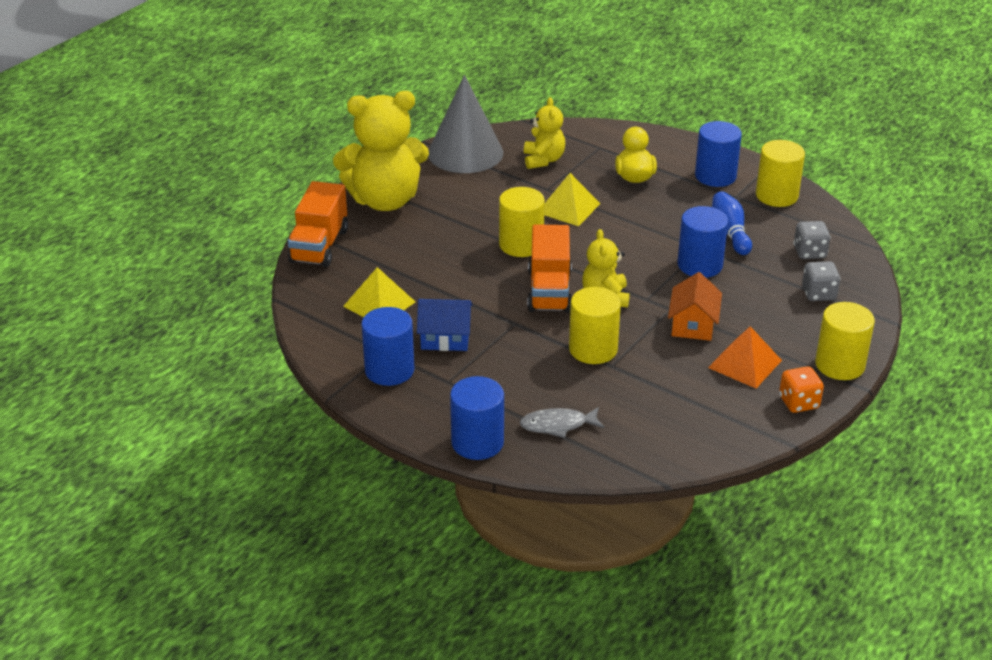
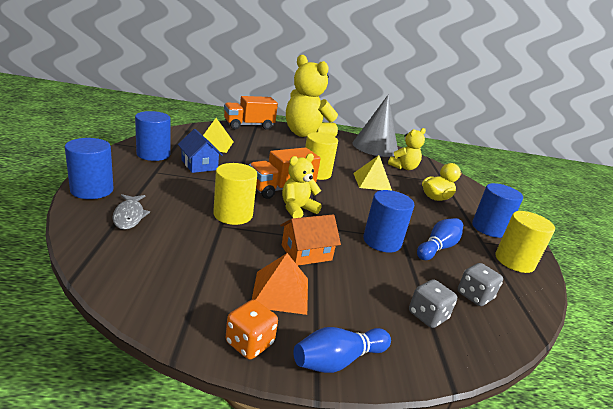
camera: 50 degrees right, 10 degrees down
grey fish [520,407,604,438] -> grey fish turned 150 degrees counterclockwise [112,194,150,230]
yellow cylinder [815,302,875,380] -> blue bowling pin [293,327,391,373]

